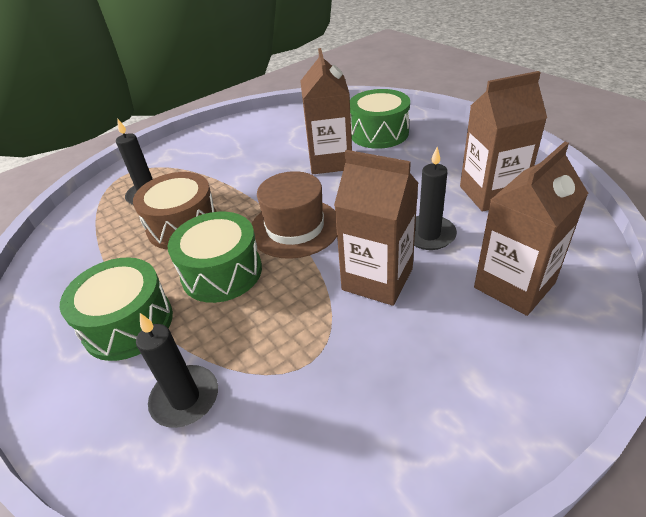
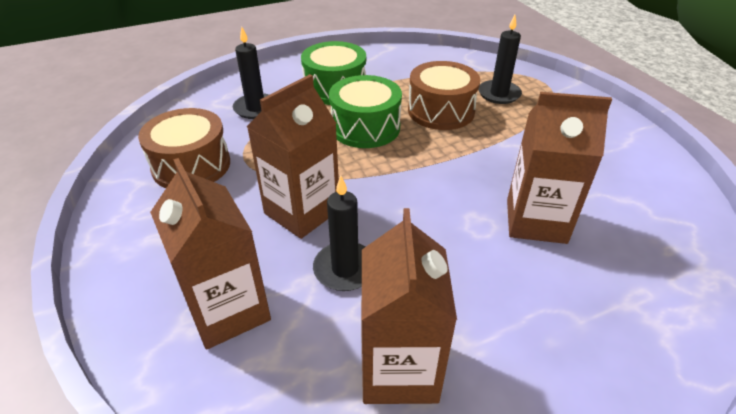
camera: 100 degrees right, 0 degrees up
brown hat [252,171,337,259] -> none
green drum [350,89,410,149] -> none
none -> brown drum [138,108,230,188]

